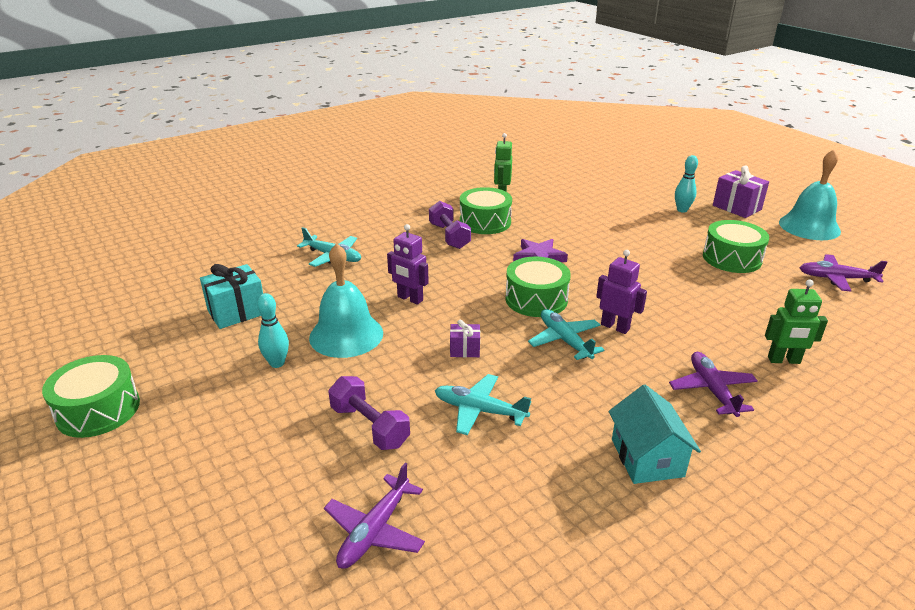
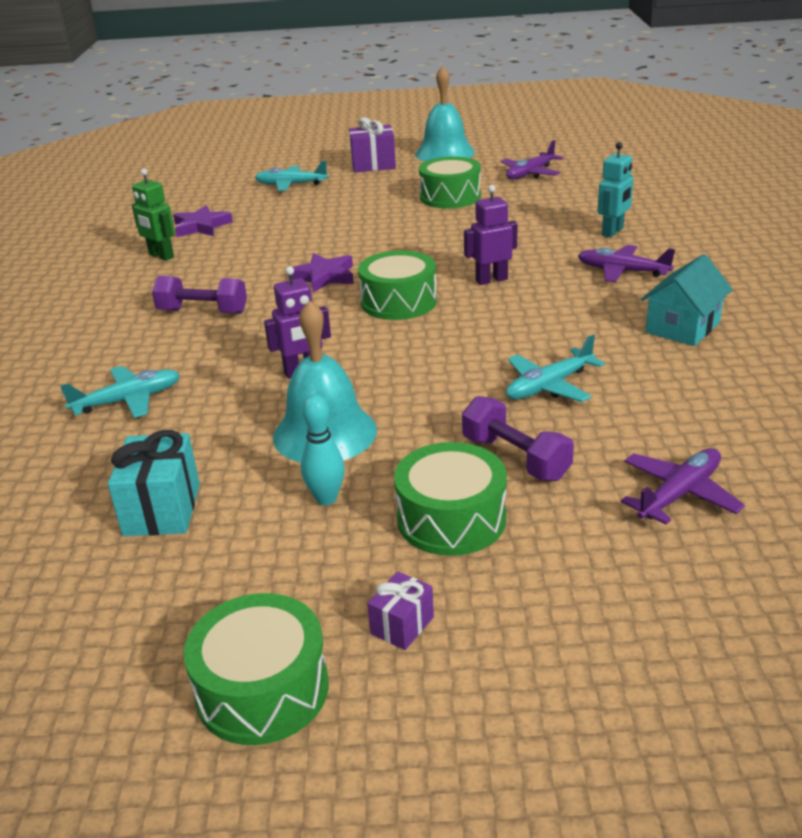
camera: 55 degrees left, 0 degrees up
purple plane [324,463,425,569] -> purple plane turned 105 degrees counterclockwise [621,448,745,525]
purple dumbbell [328,376,410,450] -> purple dumbbell turned 60 degrees clockwise [462,396,574,481]
purple gift [450,320,480,357] -> purple gift moved to [368,571,434,650]
green drum [460,187,512,234] -> green drum moved to [394,442,507,556]
turquoise plane [528,309,605,360] -> turquoise plane moved to [255,161,328,191]
turquoise house [609,385,701,484] -> turquoise house turned 75 degrees counterclockwise [641,254,733,346]
turquoise bowling pin [675,155,698,213] -> none
green robot [765,279,828,364] -> turquoise robot [597,142,633,238]
none -> purple star [173,205,233,237]

